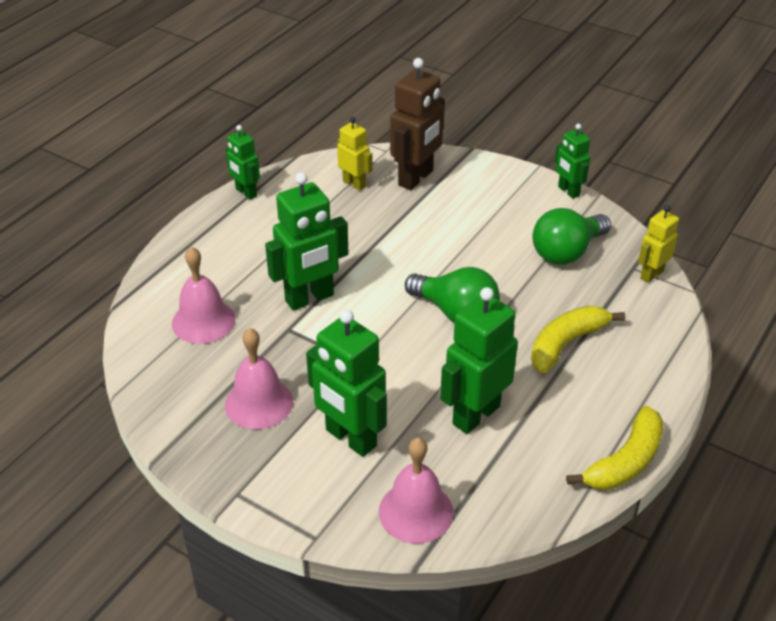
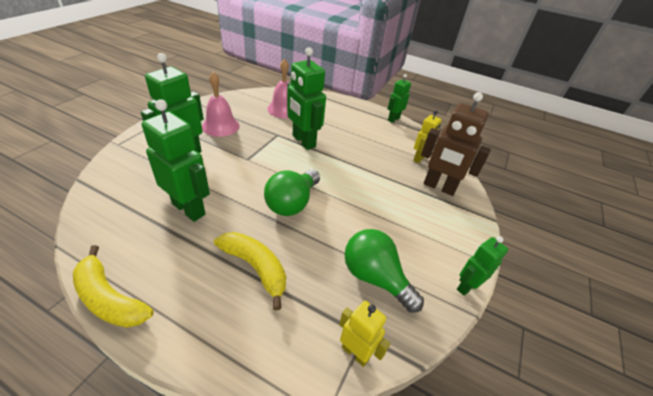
camera: 80 degrees right, 0 degrees up
pink bell [379,437,454,544] -> none

